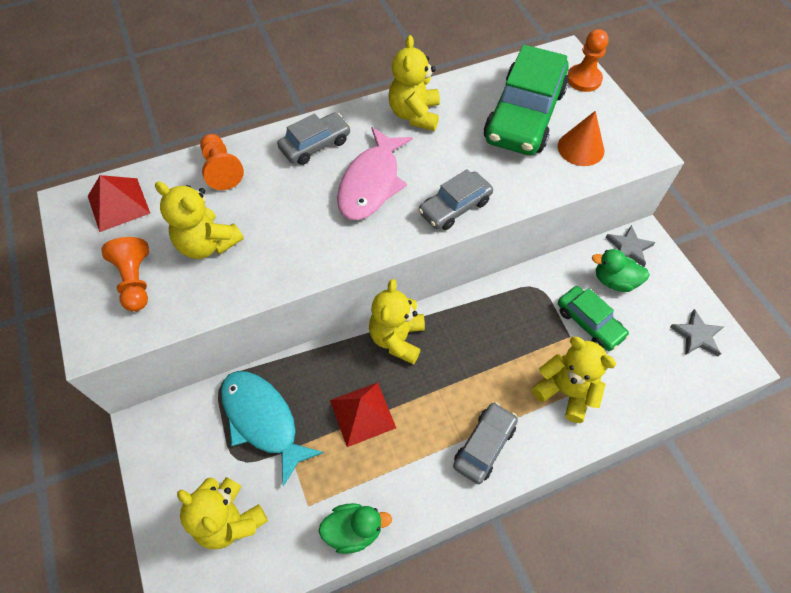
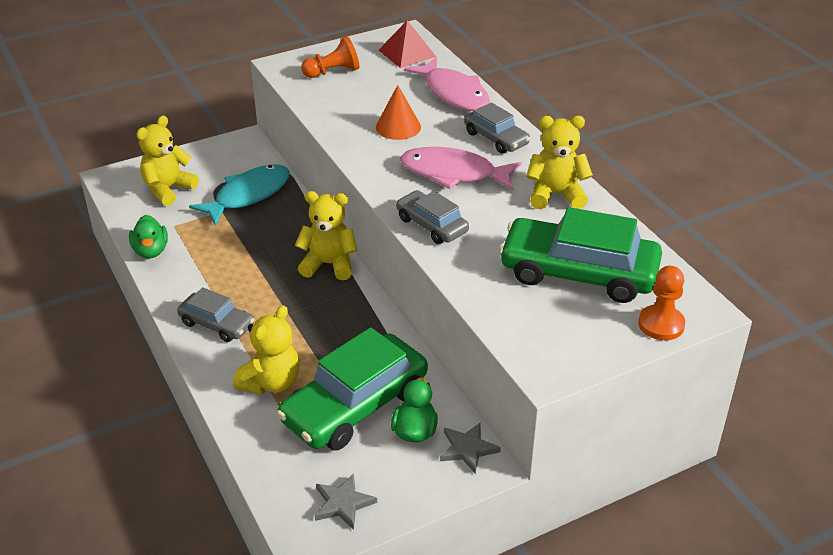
camera: 85 degrees right, 20 degrees down
yellow teddy bear [155,182,244,259] -> none
orange pawn [200,134,244,190] -> pink fish [404,57,490,111]
red pyramid [330,382,396,447] -> none
orange cone [558,111,604,166] -> orange cone moved to [376,85,421,140]
green car [558,286,629,351] -> green car [277,327,428,451], size x1.86

